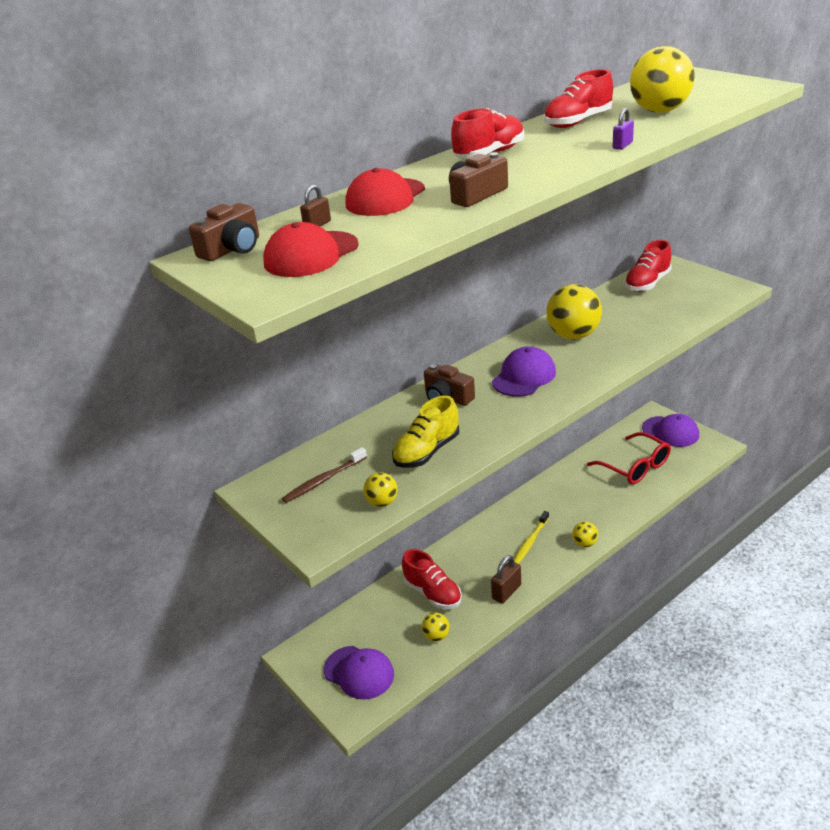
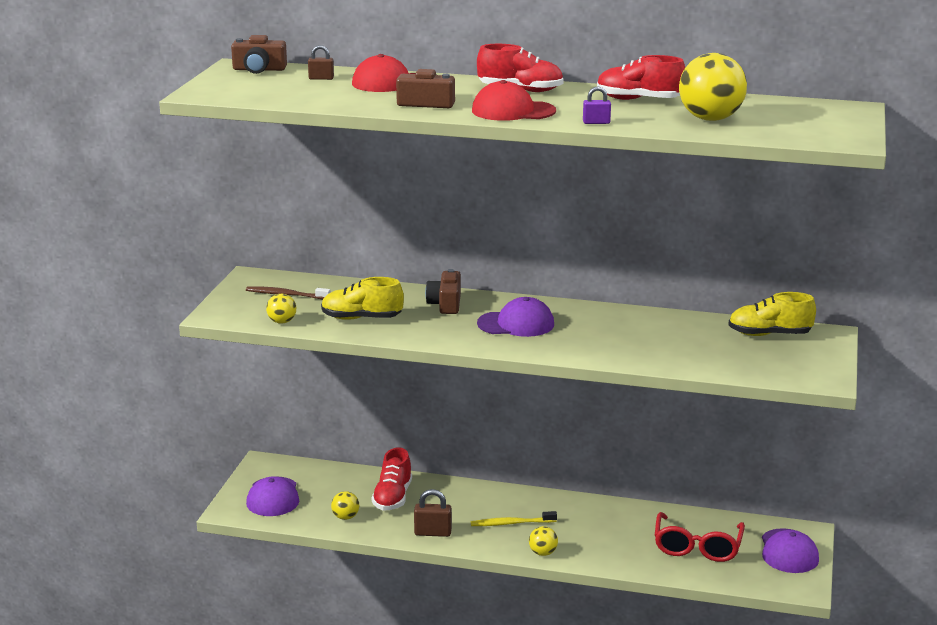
camera: 50 degrees right, 10 degrees down
red cap [263,222,359,277] -> red cap moved to [472,80,556,121]
yellow ball [546,284,602,339] -> none
red shoe [624,240,672,292] -> yellow shoe [728,292,816,336]

